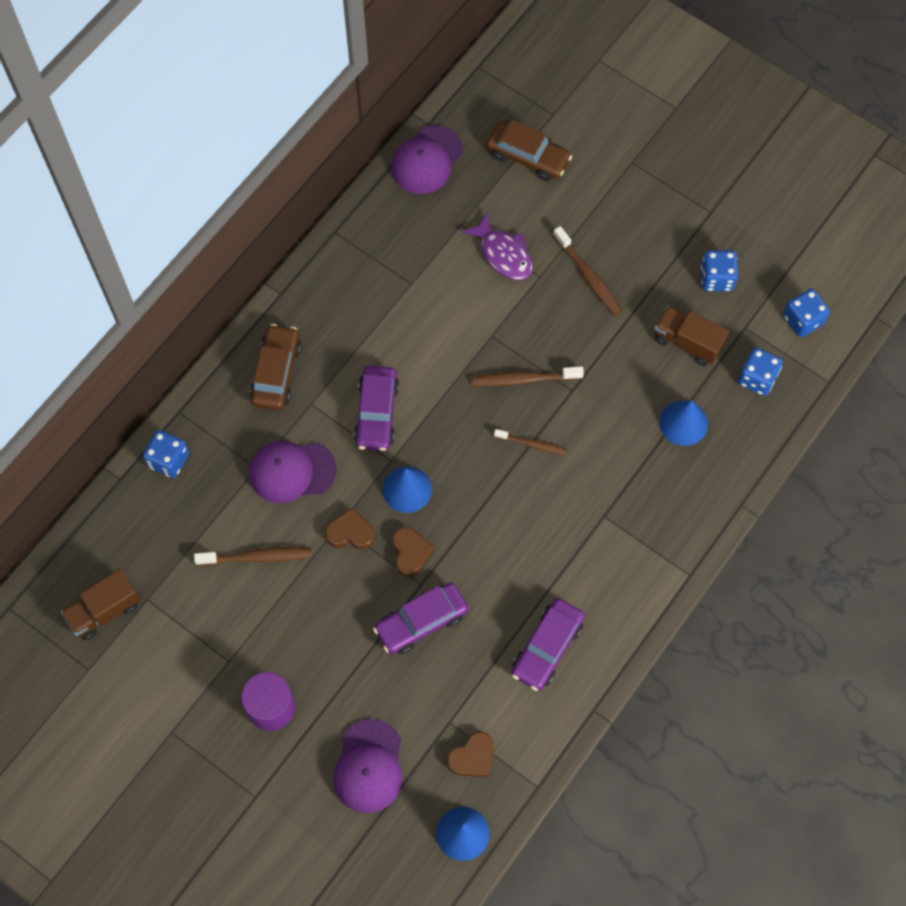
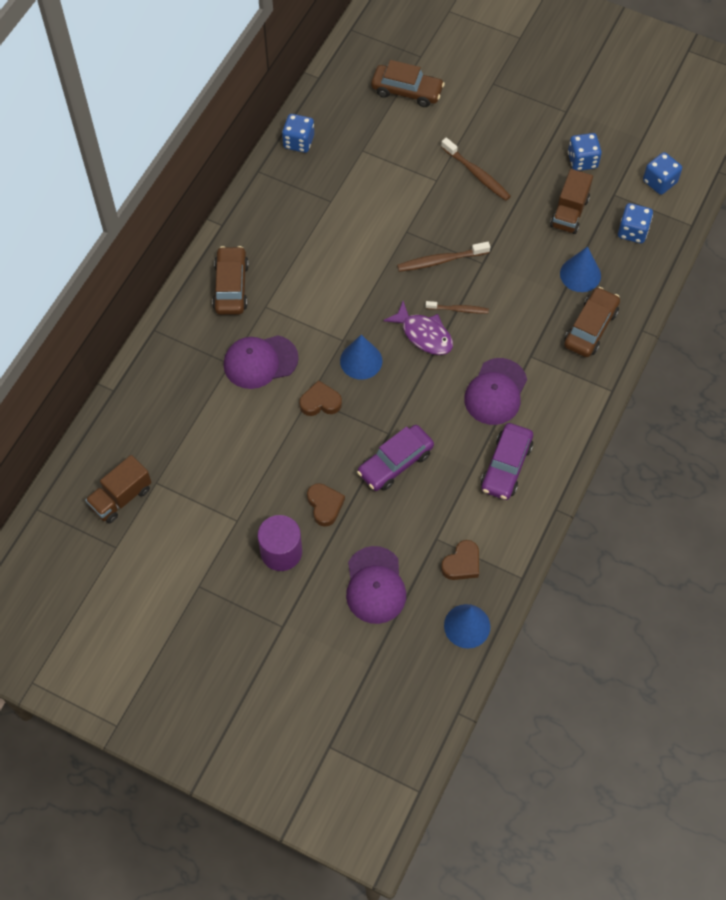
camera: 10 degrees left, 5 degrees down
blue dice [143,430,189,478] -> blue dice moved to [282,114,314,153]
brown toothbrush [194,547,312,566] -> none
purple car [354,366,399,451] -> none
purple cap [391,125,463,194] -> purple cap moved to [464,358,527,425]
brown heart [392,527,434,577] -> brown heart moved to [307,483,345,527]
purple fish [461,212,533,280] -> purple fish moved to [383,301,453,355]
brown truck [654,306,729,366] -> brown truck turned 90 degrees counterclockwise [550,169,593,234]
none -> brown car [564,287,620,357]

